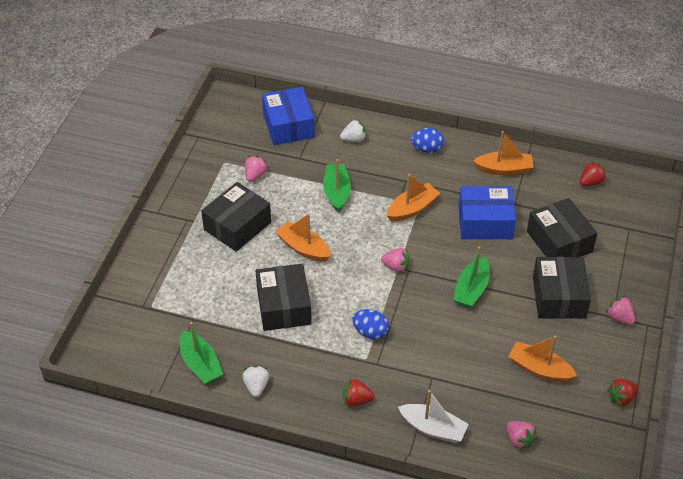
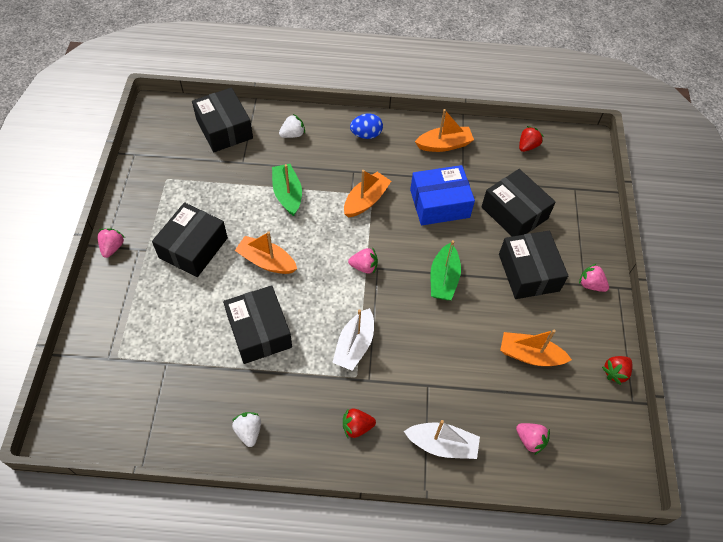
camera: 15 degrees left, 10 degrees up
green boat [180,322,223,385] -> none
pink strawberry [245,155,268,182] -> pink strawberry moved to [98,228,125,258]
blue box [262,87,315,145] -> black box [192,88,253,152]
blue egg [352,309,389,340] -> white boat [332,308,374,371]

